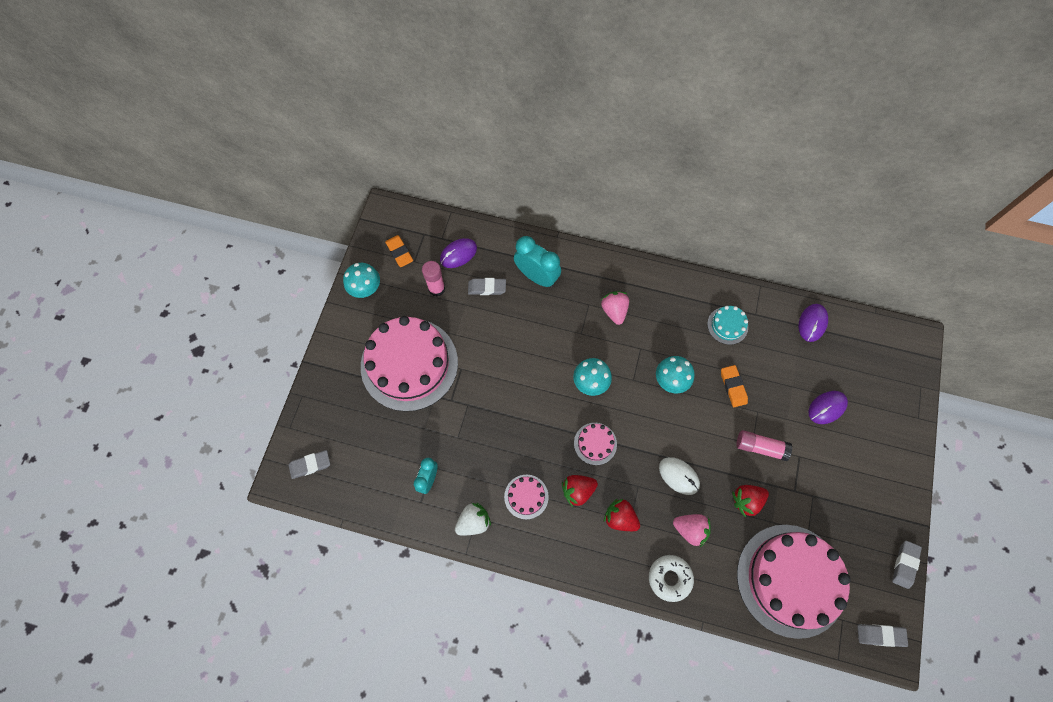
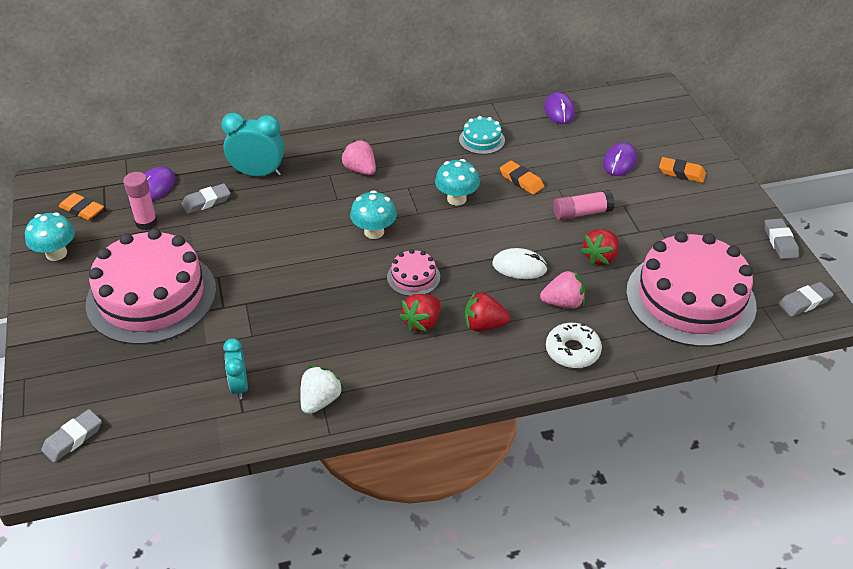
camera: 30 degrees left, 25 degrees down
pink cake [504,475,549,520] -> none
none -> orange eraser [659,157,706,183]

